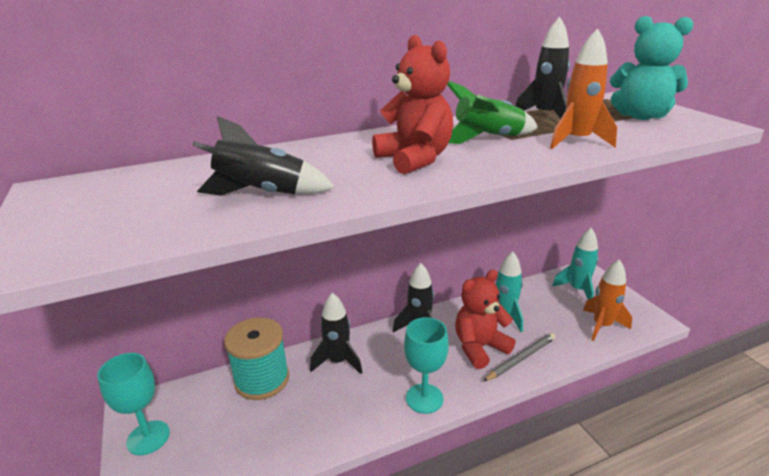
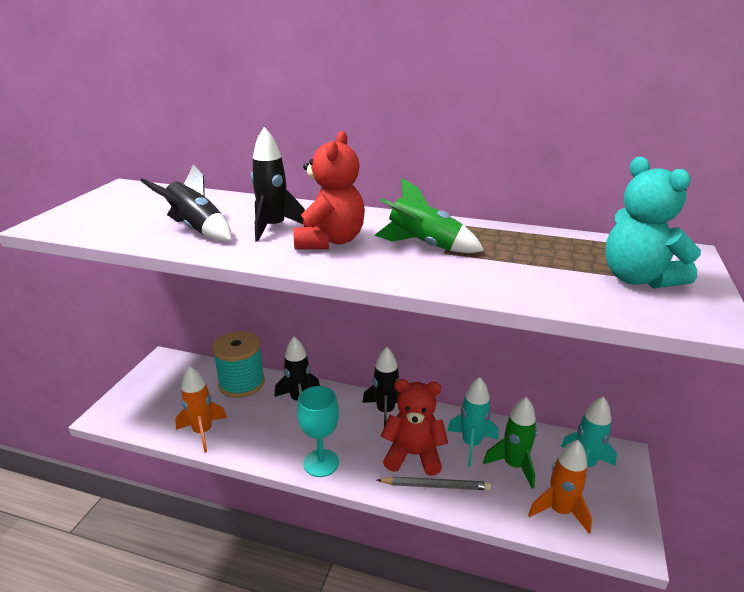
camera: 40 degrees right, 0 degrees up
turquoise goblet [97,353,170,455] -> none
black rocket [516,17,570,119] -> black rocket moved to [251,127,305,242]
orange rocket [550,28,617,149] -> orange rocket moved to [175,366,227,453]
none -> green rocket [483,397,537,489]

